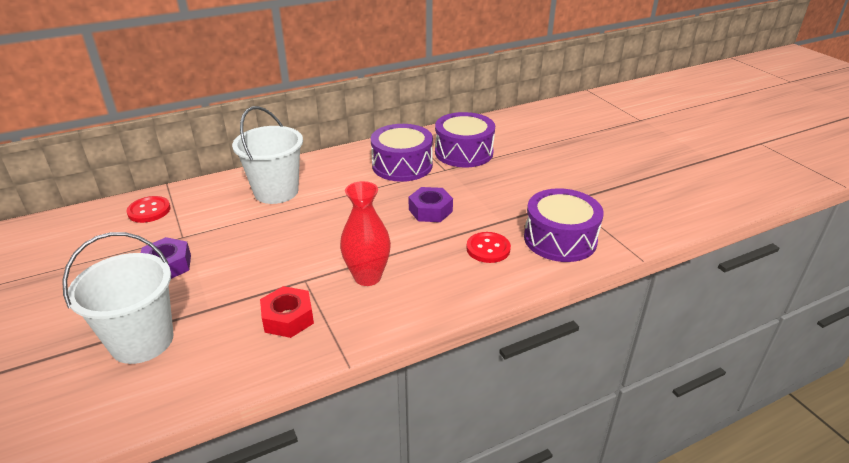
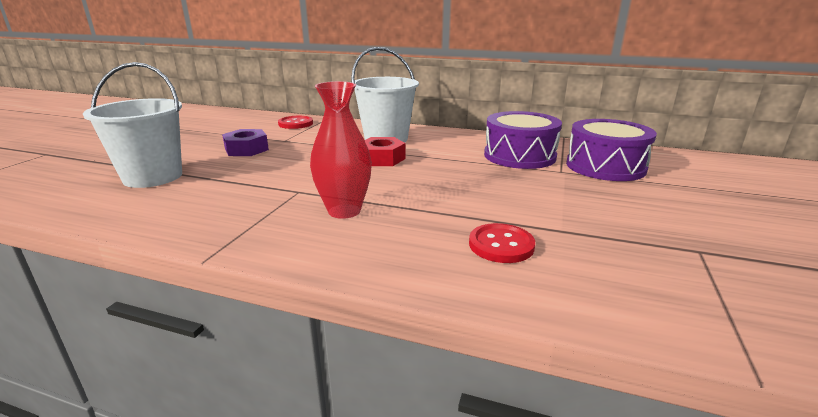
camera: 45 degrees right, 10 degrees down
red nut [260,286,314,338] -> red nut moved to [365,137,405,166]
purple nut [409,187,453,222] -> none
purple drum [524,188,604,262] -> none

